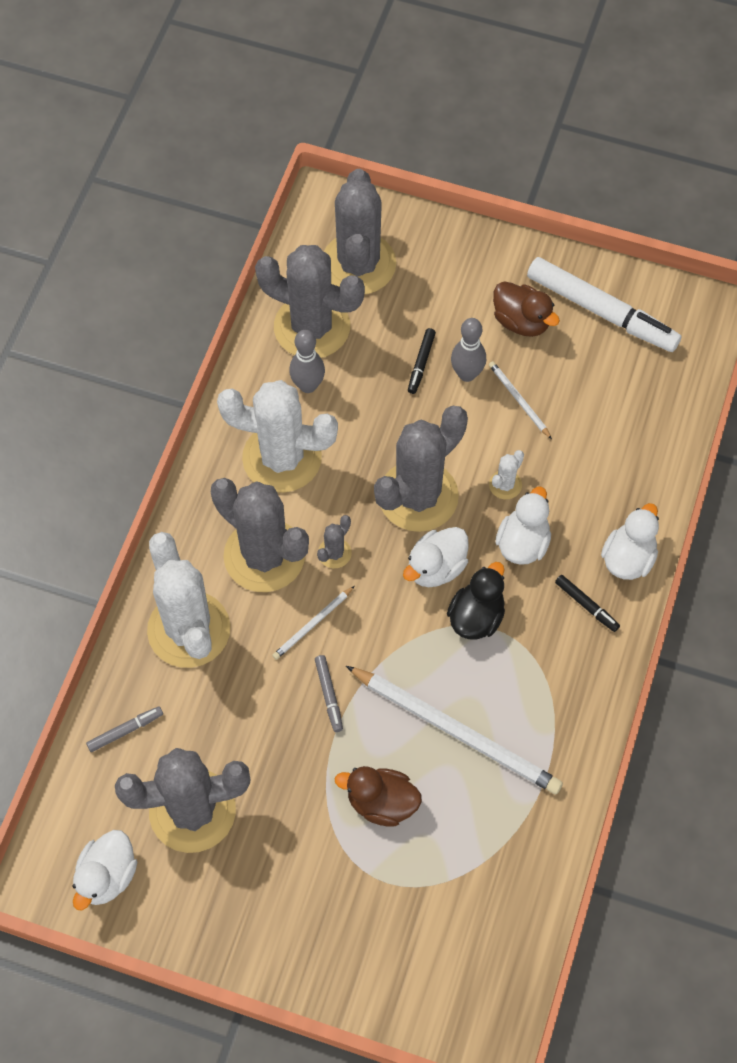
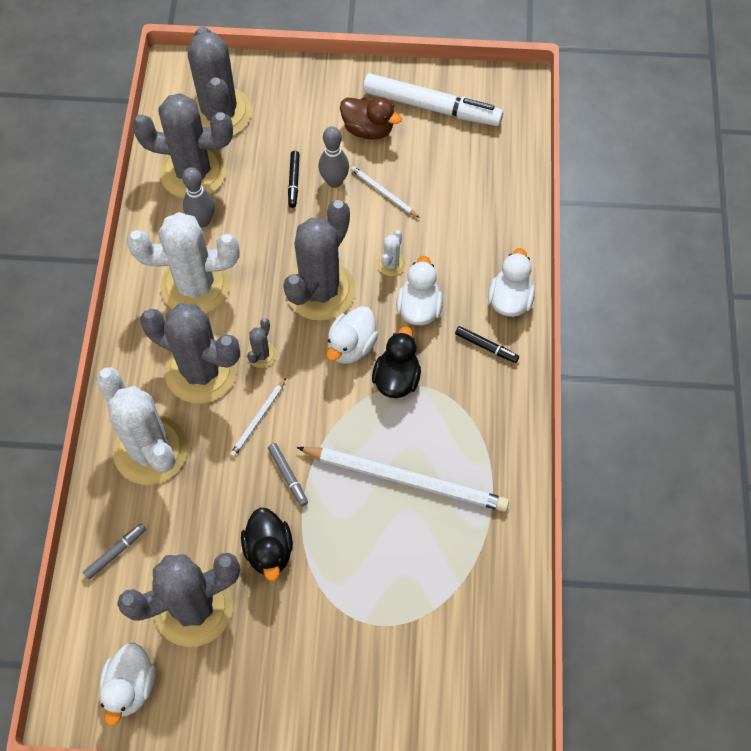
camera: 15 degrees left, 0 degrees up
brown duck [335,766,422,827] -> none
none -> black duck [241,507,293,581]

